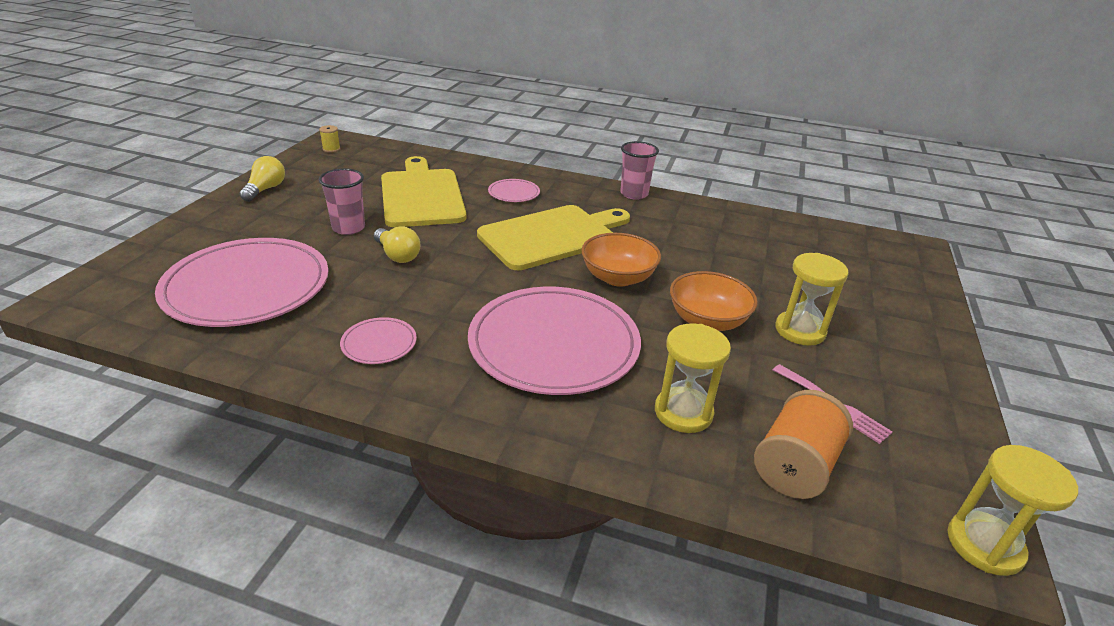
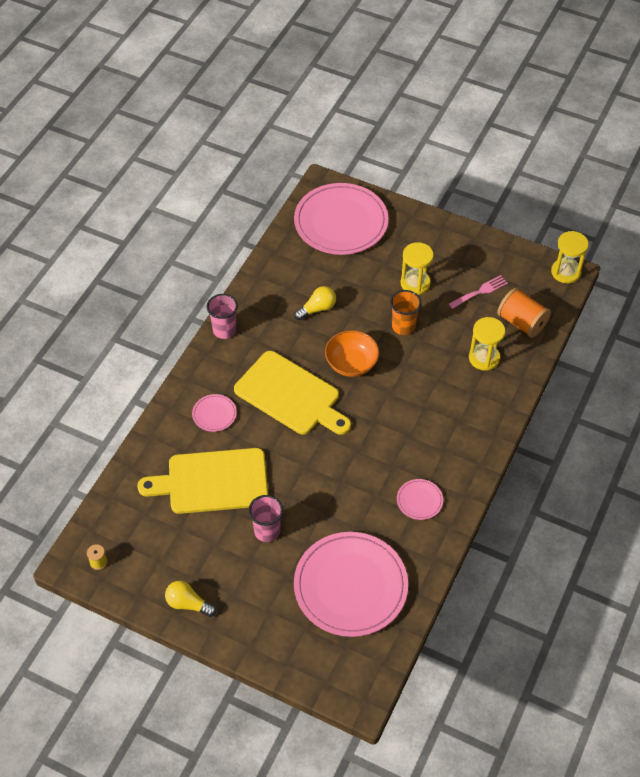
camera: 80 degrees left, 20 degrees up
yellow light bulb [374,226,420,263] -> yellow light bulb moved to [294,286,336,320]
pink plate [468,287,641,395] -> pink plate moved to [294,183,389,255]
yellow cutting board [477,205,630,270] -> yellow cutting board turned 150 degrees clockwise [234,351,351,435]
orange bowl [670,271,758,331] -> orange cup [390,290,421,335]

